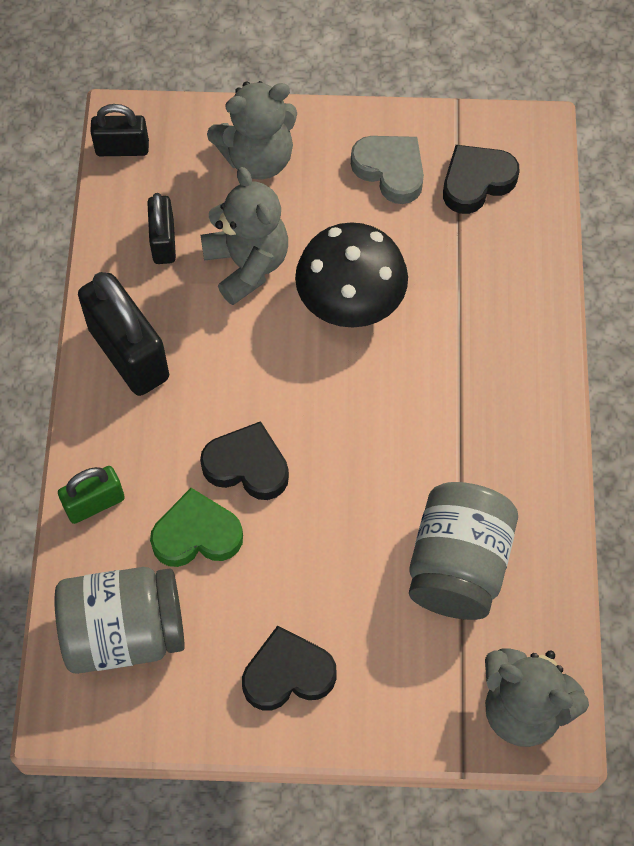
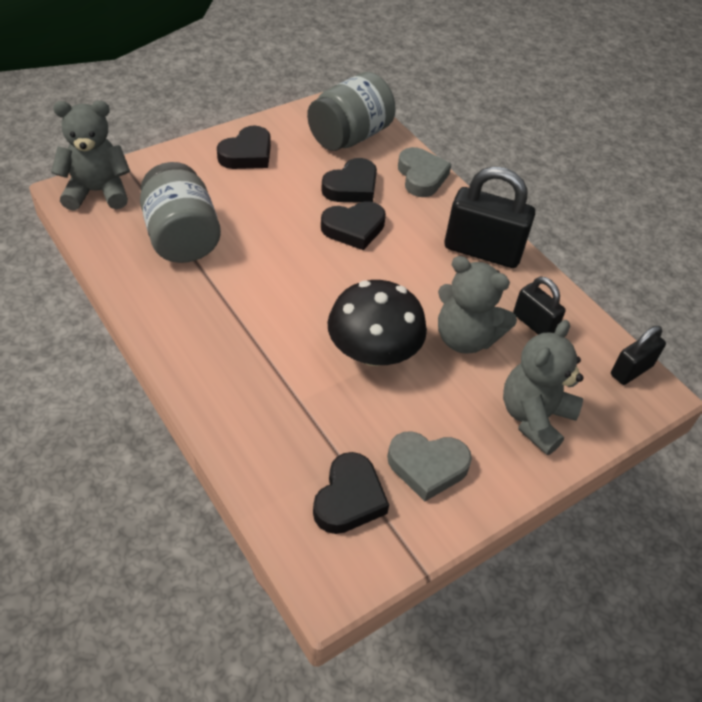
camera: 140 degrees right, 15 degrees down
green padlock [58,466,125,524] -> grey heart [398,147,451,197]
green heart [150,488,243,567] -> black heart [321,158,377,203]

